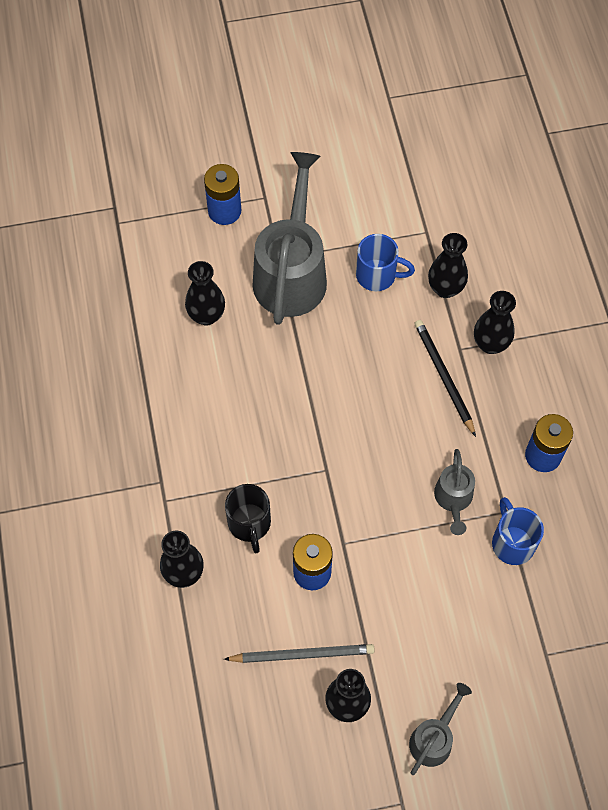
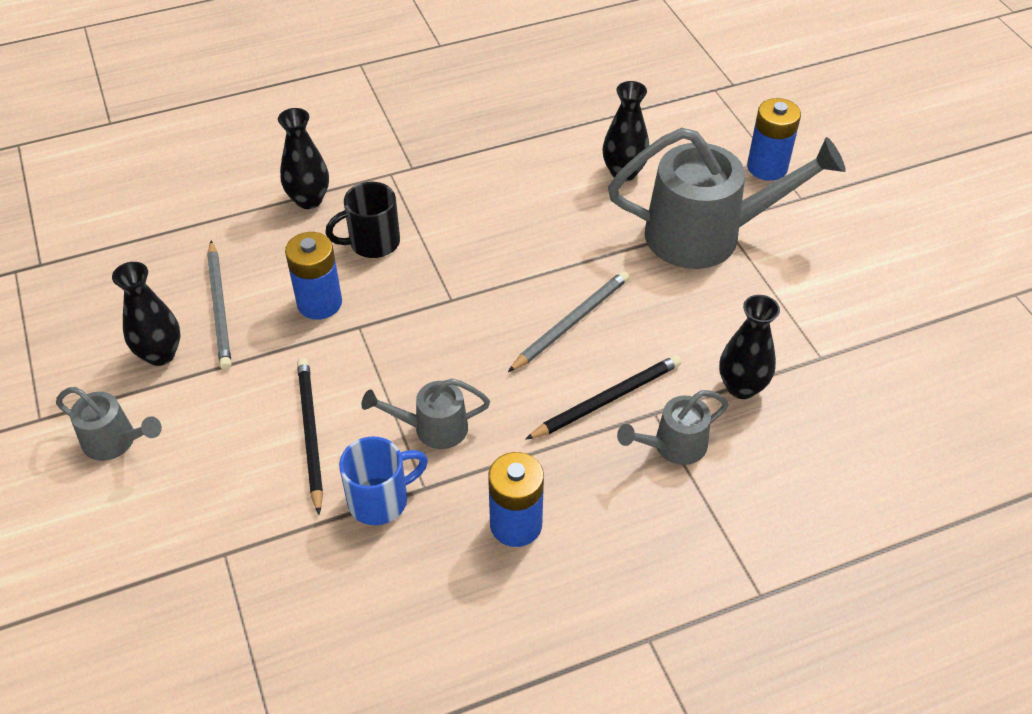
camera: 80 degrees right, 15 degrees down
blue mug [356,234,415,291] -> none
black vase [474,291,516,354] -> grey watering can [617,390,729,465]
none -> black pencil [297,358,323,515]
none -> grey pencil [508,271,629,372]

